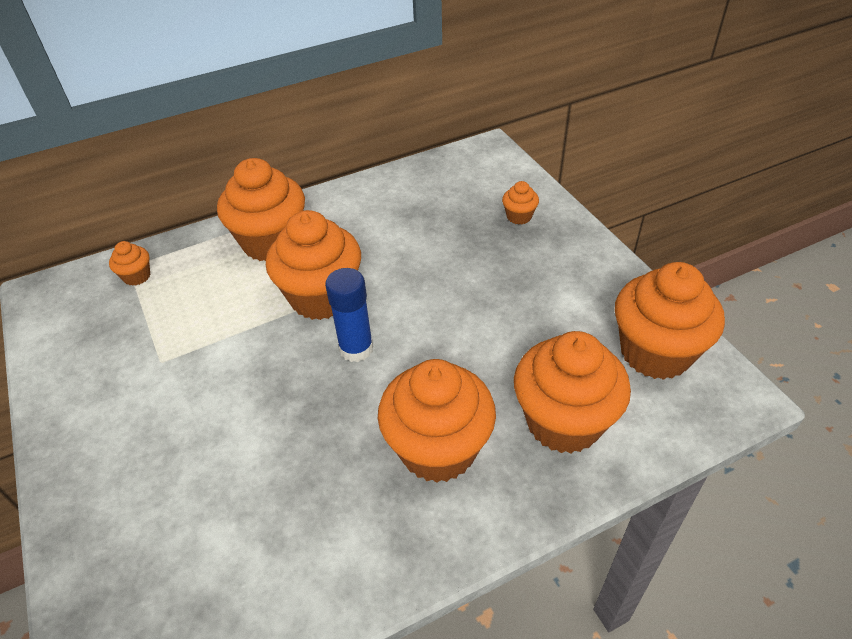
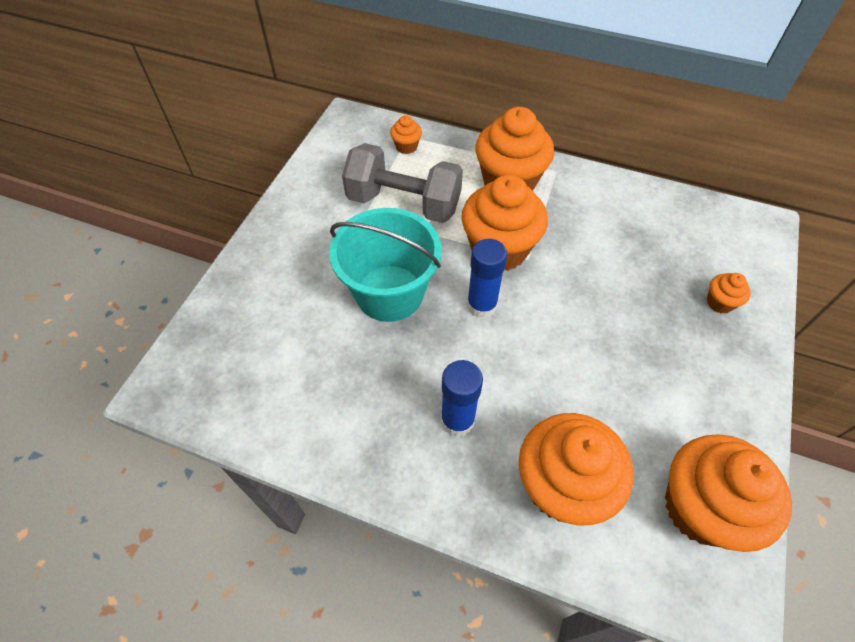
camera: 45 degrees right, 10 degrees up
orange cupcake [378,359,496,483] -> blue glue stick [441,360,483,437]
none -> turquoise bucket [329,208,442,322]
none -> grey dumbbell [342,143,463,223]

